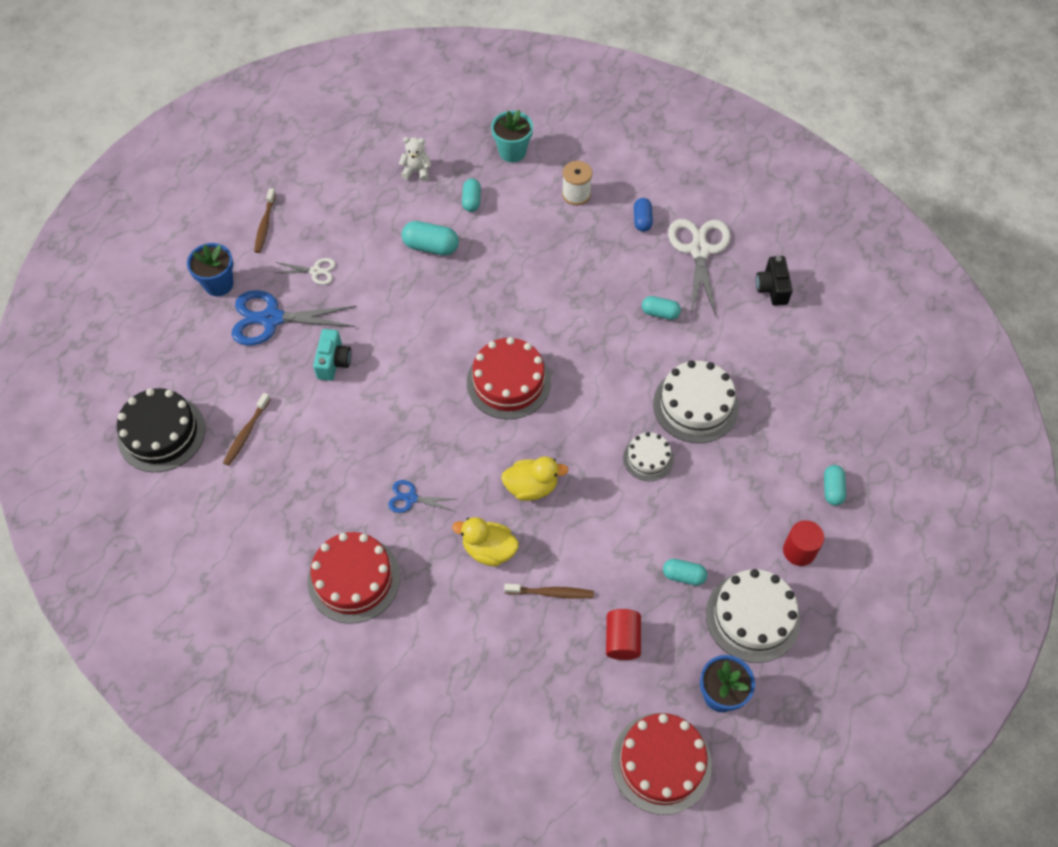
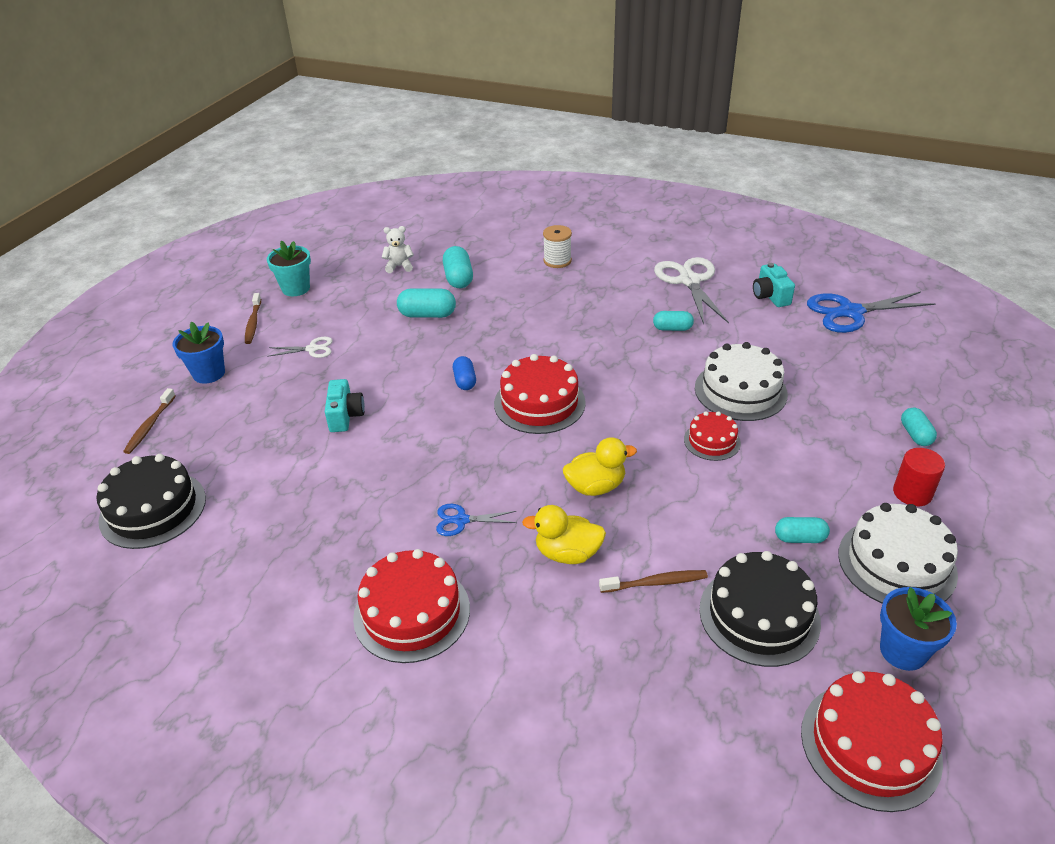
camera: 10 degrees left, 20 degrees down
brown toothbrush [223,393,270,466] -> brown toothbrush moved to [123,388,176,454]
blue scissors [231,290,357,346] -> blue scissors moved to [807,291,936,333]
turquoise capsule [462,179,481,212] -> turquoise capsule [443,246,473,288], size x1.52
turquoise flower pot [491,110,533,162] -> turquoise flower pot moved to [267,241,311,296]
red cylinder [606,609,641,660] -> black cake [699,551,821,667]
white cake [623,432,674,481] -> red cake [684,411,741,461]
blue capsule [634,198,653,232] -> blue capsule moved to [453,356,476,390]
black camera [756,256,793,306] -> turquoise camera [753,263,795,307]

